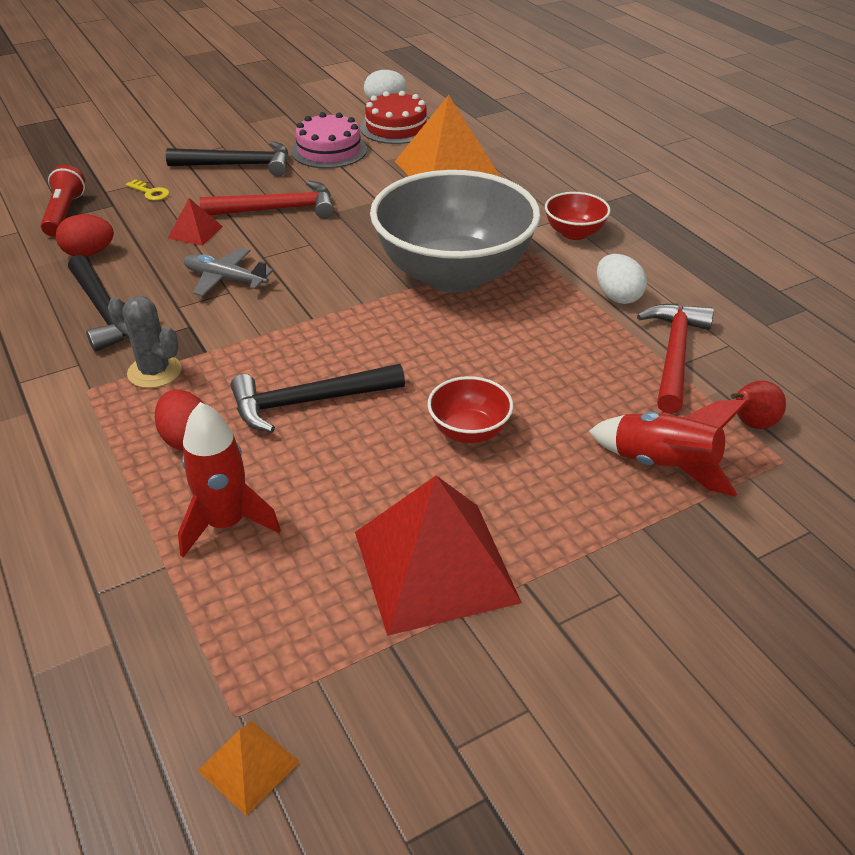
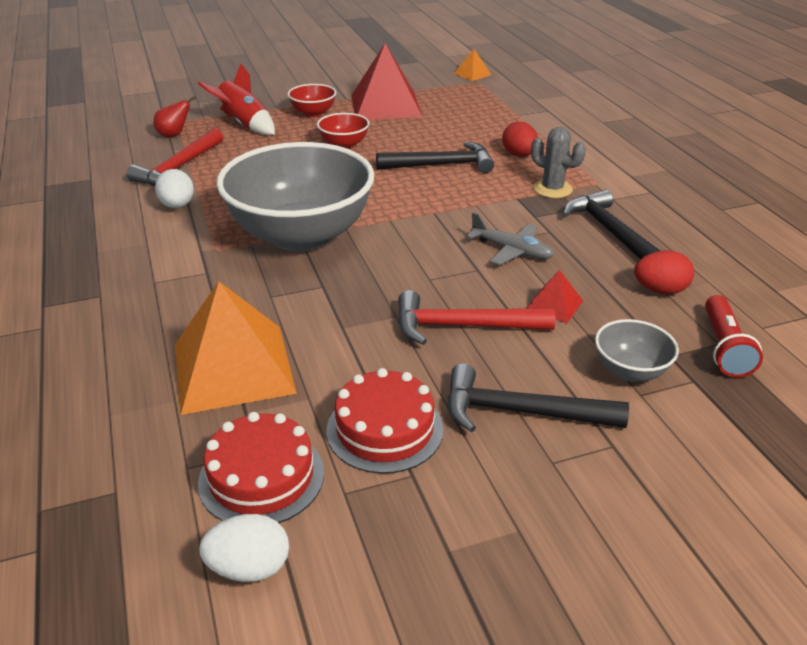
camera: 170 degrees left, 5 degrees down
yellow key [126,179,169,201] -> grey bowl [595,319,679,382]
red rocket [178,402,281,557] -> none
pink cake [291,112,367,168] -> red cake [326,368,444,474]
red bowl [545,192,611,240] -> red bowl moved to [288,84,336,117]

